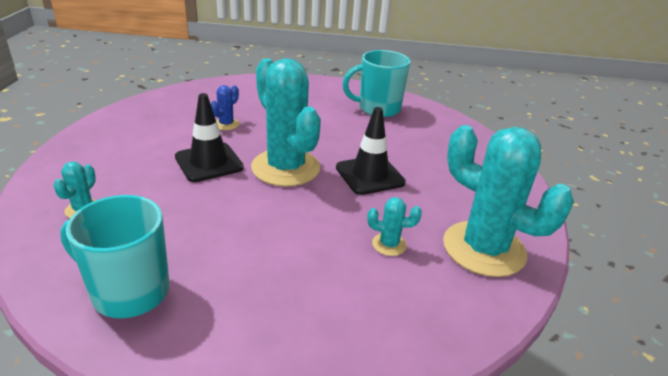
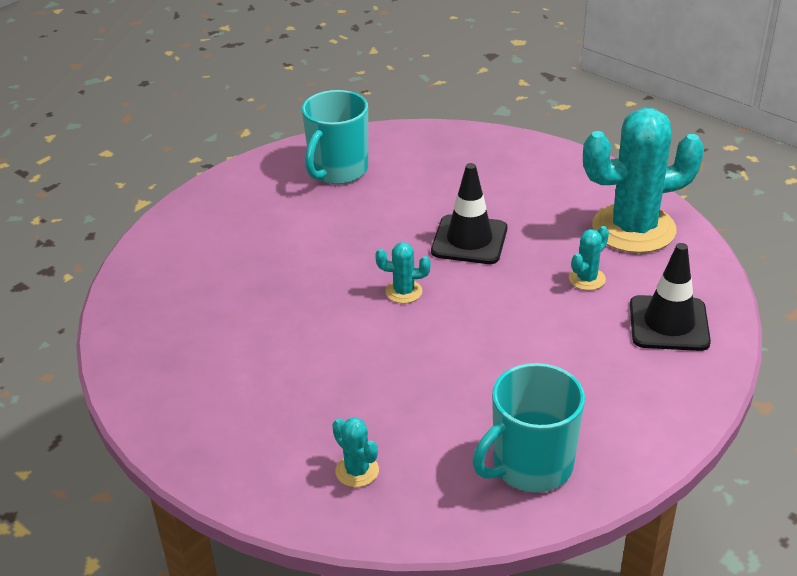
camera: 50 degrees left, 5 degrees up
black traffic cone [175,93,244,182] -> black traffic cone moved to [630,243,711,351]
blue cactus [211,85,239,130] -> none
turquoise cactus [251,58,321,187] -> turquoise cactus [375,242,431,303], size x0.42

